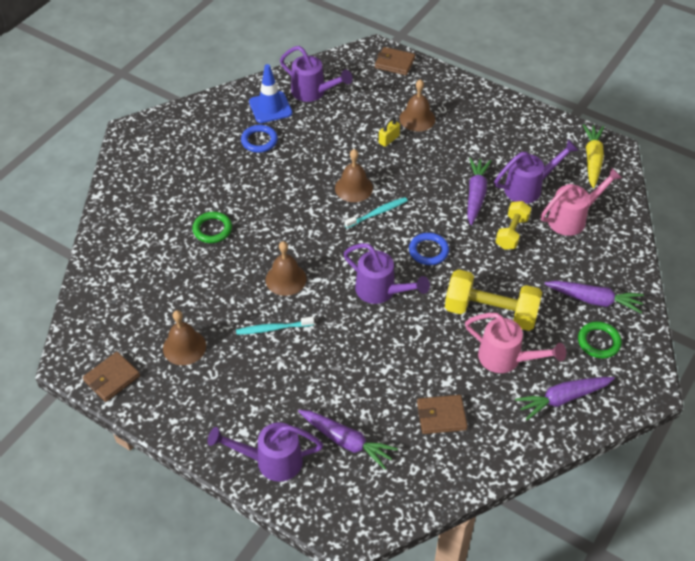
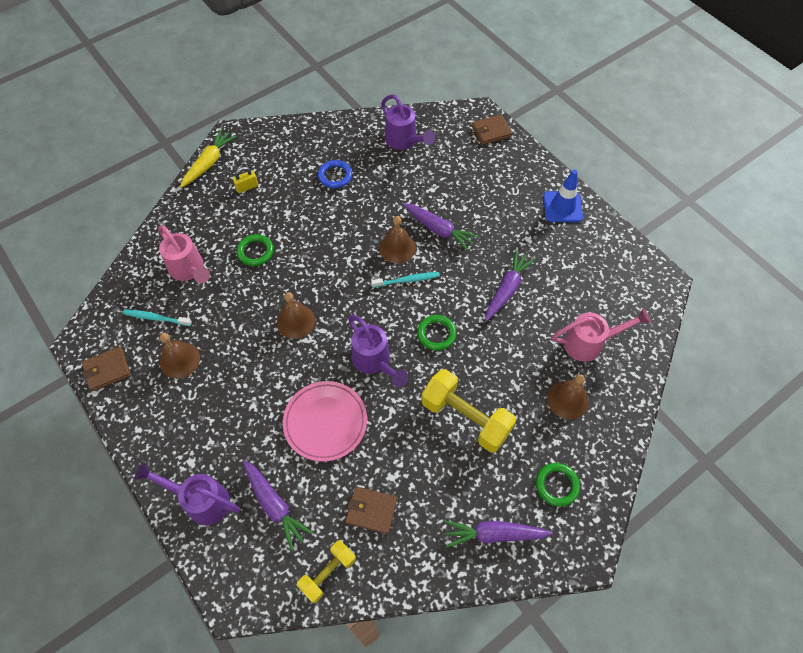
camera: 20 degrees right, 10 degrees up
turquoise toothbrush [236,317,314,335] -> turquoise toothbrush moved to [123,309,192,326]
blue traffic cone [249,64,292,123] -> blue traffic cone moved to [543,169,583,222]
brown wallet [375,47,415,75] -> brown wallet turned 60 degrees counterclockwise [472,114,513,145]
yellow padlock [379,116,400,147] -> yellow padlock moved to [233,167,258,193]
brown bell [399,79,435,132] -> brown bell moved to [547,374,589,420]
blue ring [409,233,449,265] -> green ring [417,315,457,351]
pink watering can [465,313,566,373] -> pink watering can moved to [158,225,210,283]
purple watering can [494,139,579,204] -> none
yellow dumbbell [496,201,531,250] -> yellow dumbbell moved to [297,540,356,603]
purple carrot [545,281,644,313] -> purple carrot moved to [403,203,479,251]
yellow carrot [583,124,604,188] -> yellow carrot moved to [180,129,236,188]
none -> pink plate [282,381,367,462]

